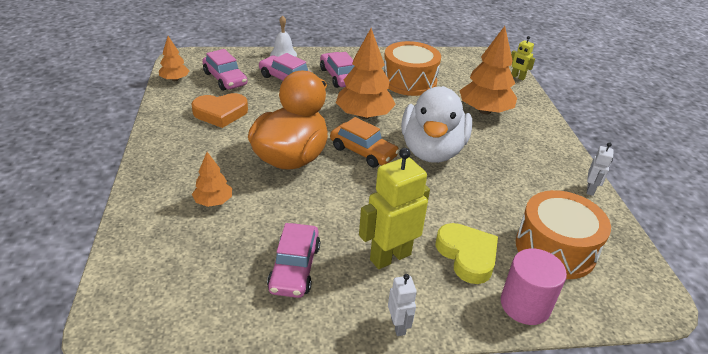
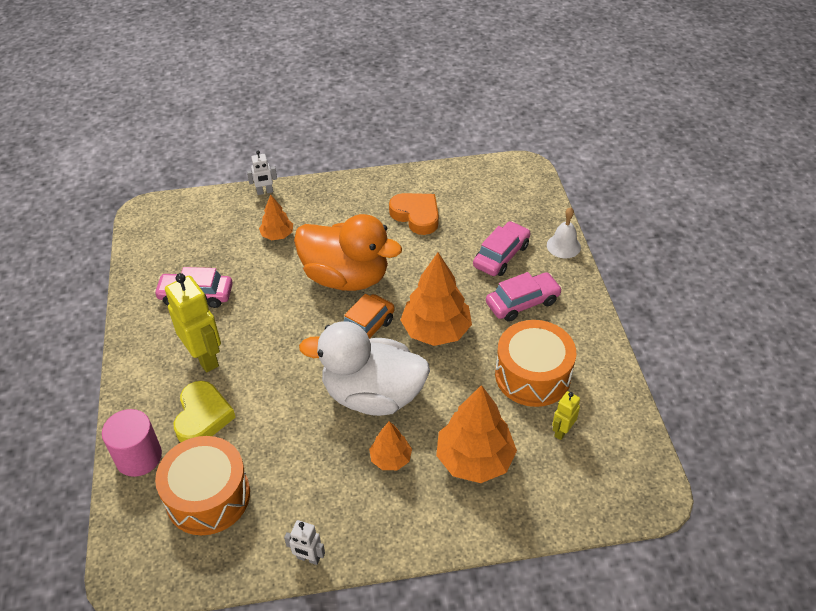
camera: 90 degrees right, 10 degrees up
orange tree [159,36,190,81] -> orange tree moved to [369,421,412,470]
orange heart [192,93,248,128] -> orange heart turned 150 degrees clockwise [389,193,439,235]
pink car [202,49,247,91] -> none
white robot [388,274,417,336] -> white robot moved to [247,150,277,195]
yellow heart [435,223,498,284] -> yellow heart turned 60 degrees counterclockwise [174,381,236,442]
yellow robot [511,36,535,80] -> yellow robot moved to [552,391,580,440]

